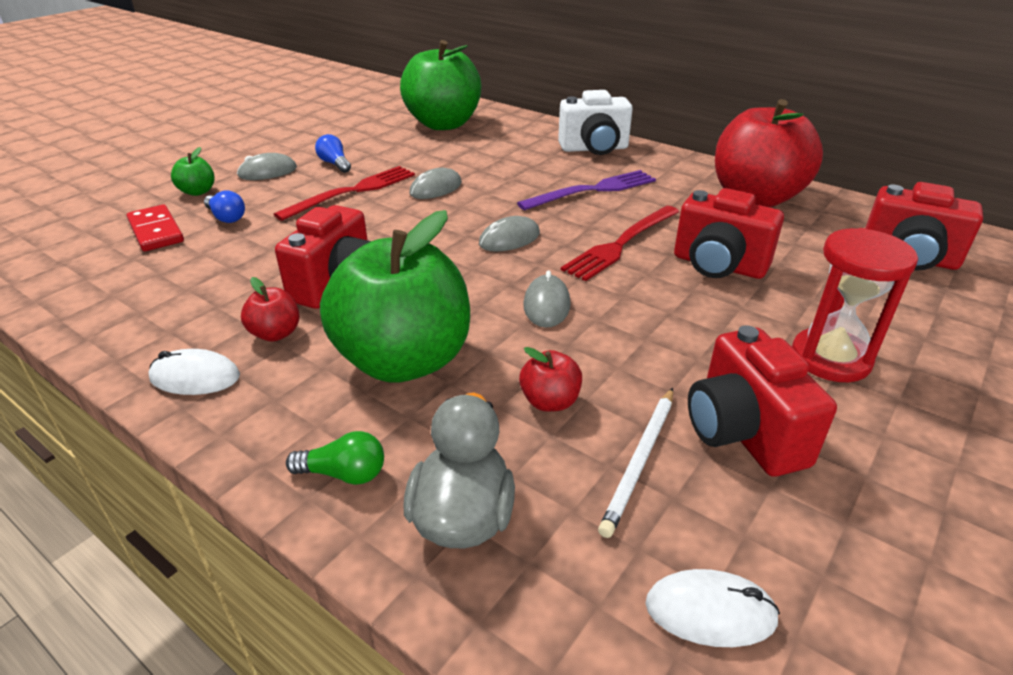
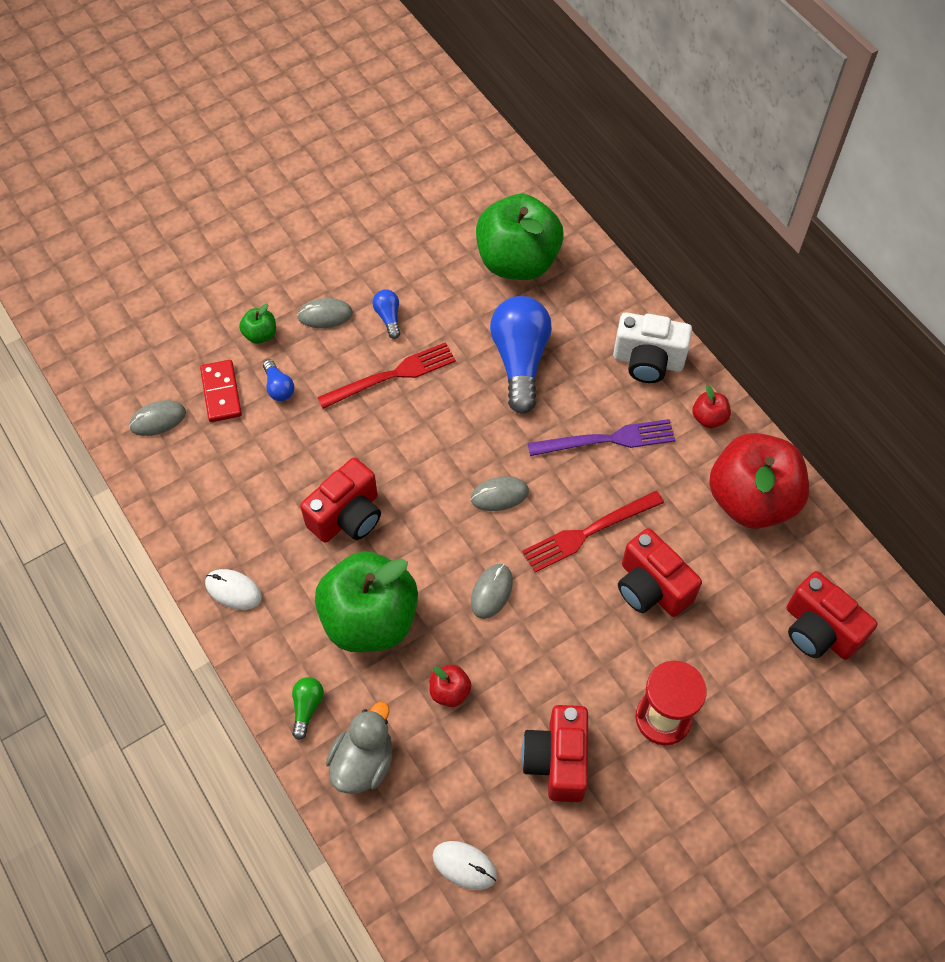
camera: 20 degrees right, 25 degrees up
red apple [241,277,300,342] -> red apple moved to [692,385,731,428]
green light bulb [286,431,384,485] -> green light bulb turned 105 degrees counterclockwise [292,677,324,740]
grey mouse [410,168,462,199] -> grey mouse moved to [129,400,186,436]
white pencil [598,388,673,538] -> none
none -> blue light bulb [490,296,552,414]

